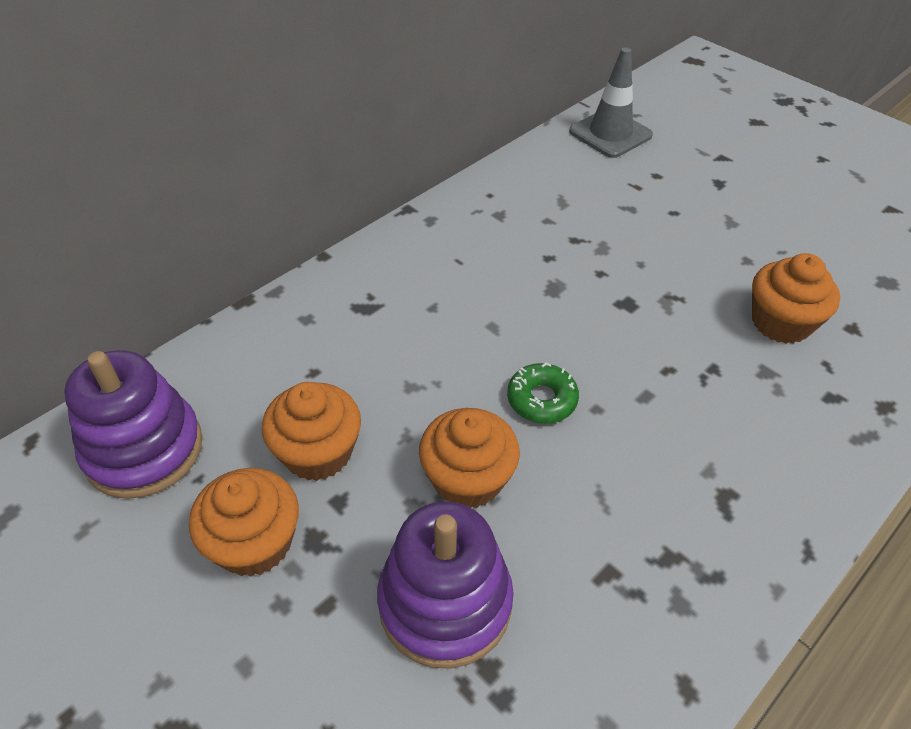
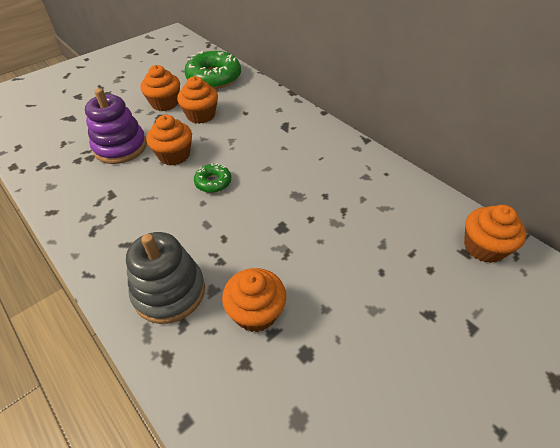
camera: 95 degrees right, 0 degrees up
purple stacking toy [64,350,203,499] -> green donut [184,51,241,89]
grey traffic cone [569,47,653,158] -> orange cupcake [464,205,526,263]
none -> grey stacking toy [126,232,205,324]

